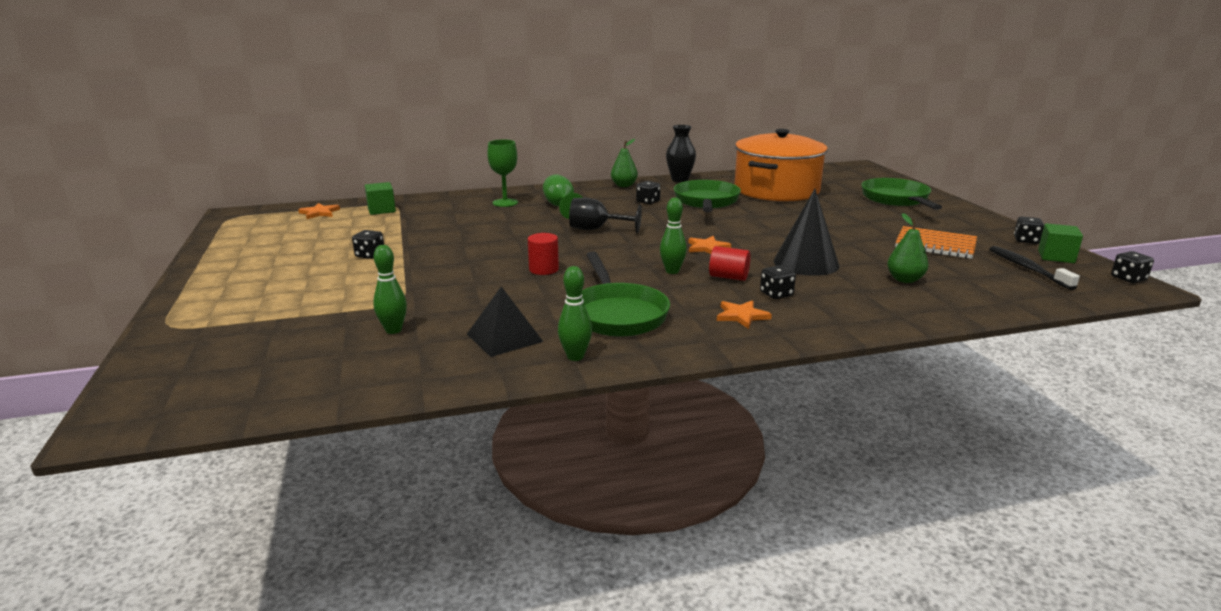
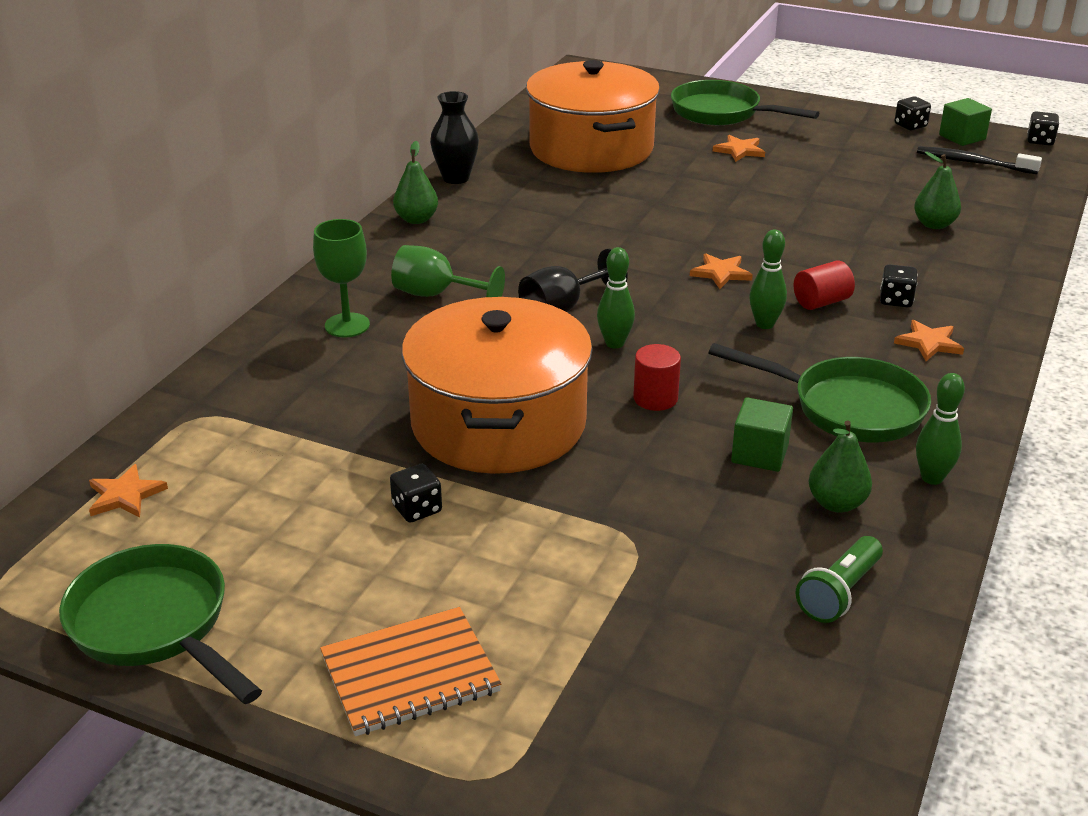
camera: 50 degrees left, 10 degrees up
green cube [365,182,396,215] -> green cube moved to [731,397,793,472]
green bowling pin [373,245,407,334] -> green bowling pin moved to [597,247,635,349]
black pyramid [467,287,543,357] -> green pear [808,420,872,513]
black dice [636,181,661,204] -> none
green pan [674,180,741,212] -> green pan moved to [59,544,262,704]
black cone [773,189,839,276] -> none
orange notebook [895,226,977,259] -> orange notebook moved to [320,607,501,736]
none -> orange pot [402,297,593,474]
none -> orange star [713,135,765,162]
none -> green flashlight [795,536,883,623]

